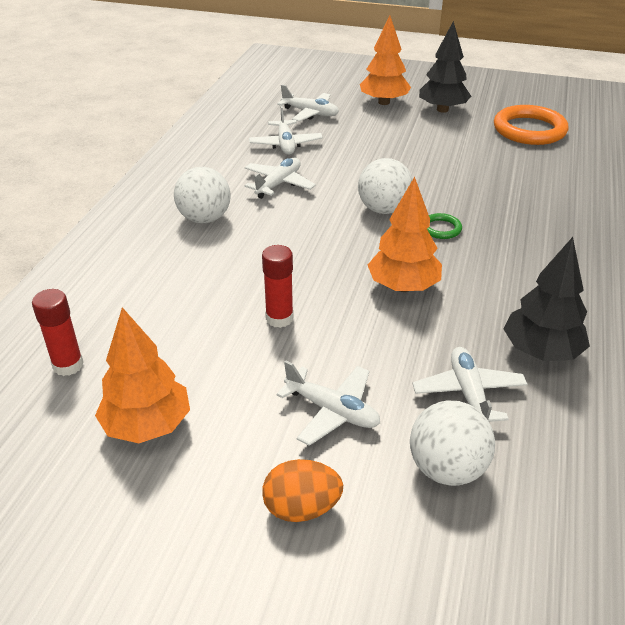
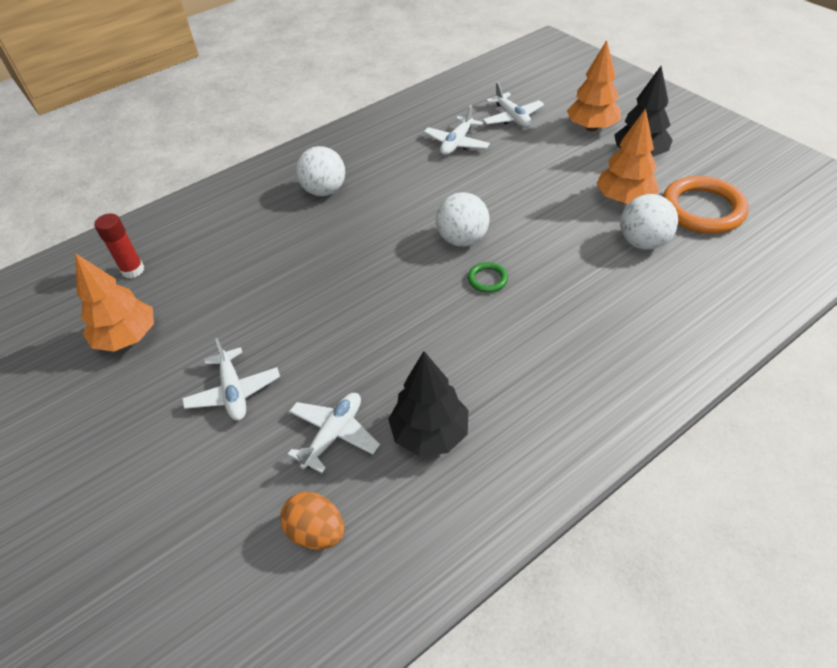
camera: 40 degrees right, 10 degrees up
white plane [244,158,316,199] -> none
red glue stick [262,245,294,328] -> none
orange egg [262,459,343,522] -> orange egg moved to [280,492,344,550]
orange tree [368,177,442,292] -> orange tree moved to [596,108,659,204]
white ball [410,401,495,486] -> white ball moved to [620,194,678,250]

